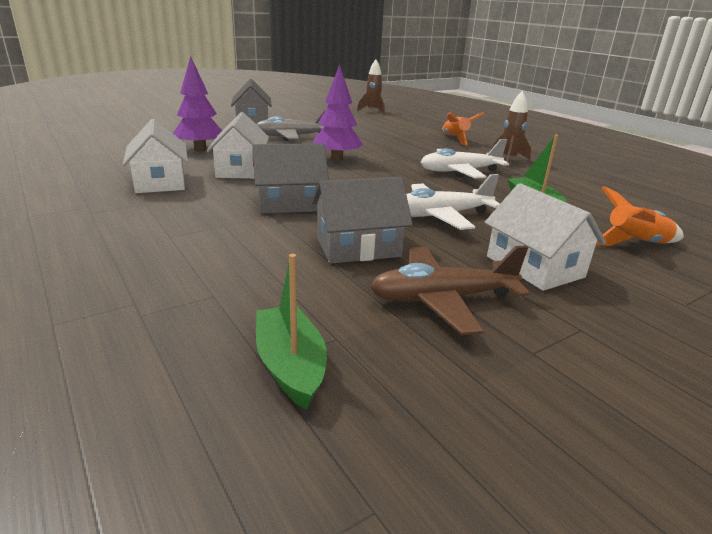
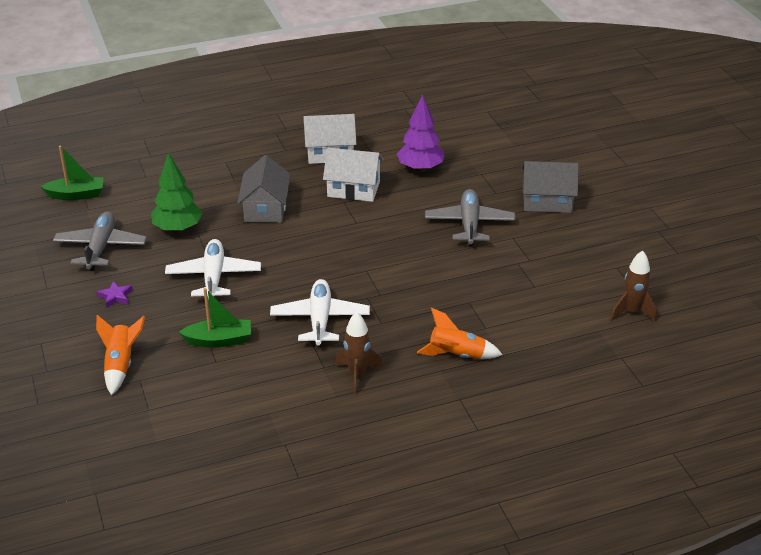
camera: 105 degrees right, 10 degrees up
grey house [312,177,413,264] -> green tree [151,152,202,233]
purple tree [313,64,363,161] -> none
brown plane [370,246,530,335] -> grey plane [53,211,147,271]
white house [484,183,606,291] -> purple star [97,281,133,308]

